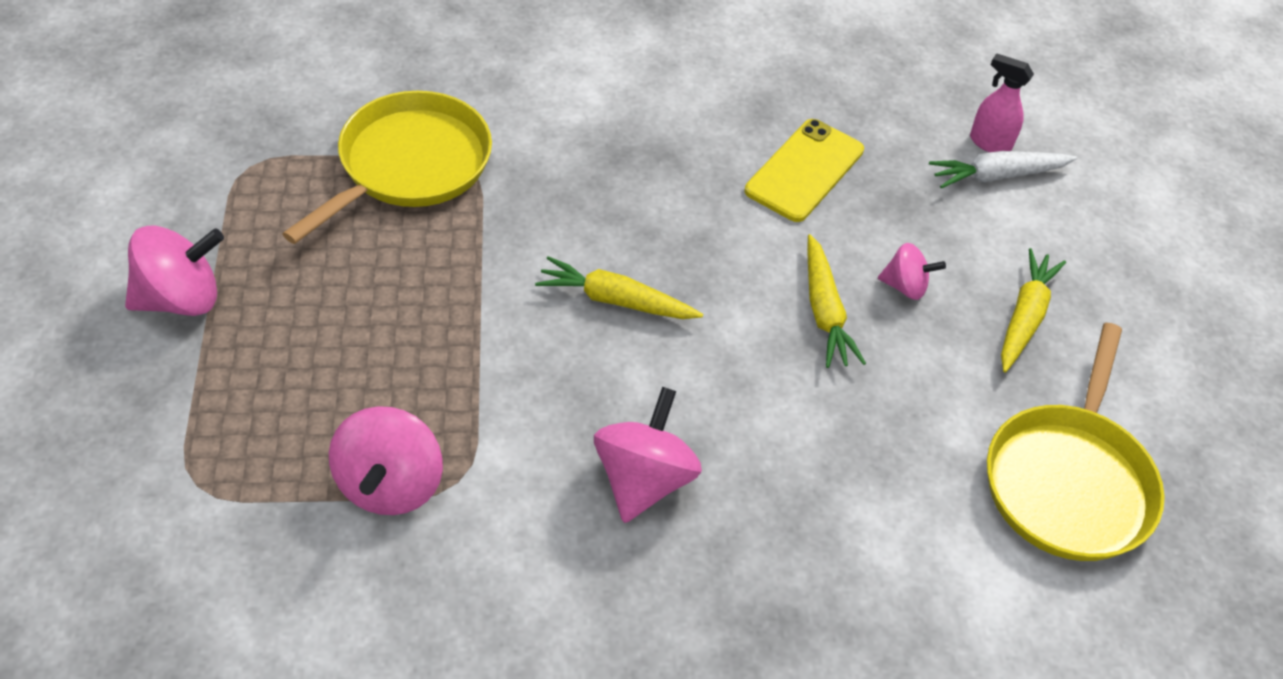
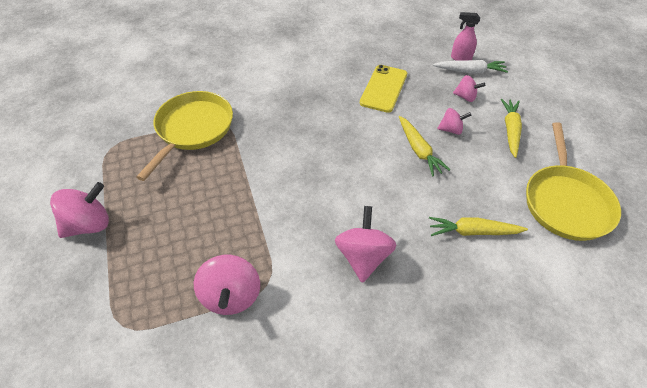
camera: 10 degrees left, 0 degrees up
yellow carrot [535,256,703,319] -> yellow carrot moved to [429,217,528,236]
white carrot [929,151,1077,188] -> white carrot turned 150 degrees counterclockwise [433,60,508,74]
none -> pink spinning top [453,75,485,102]

